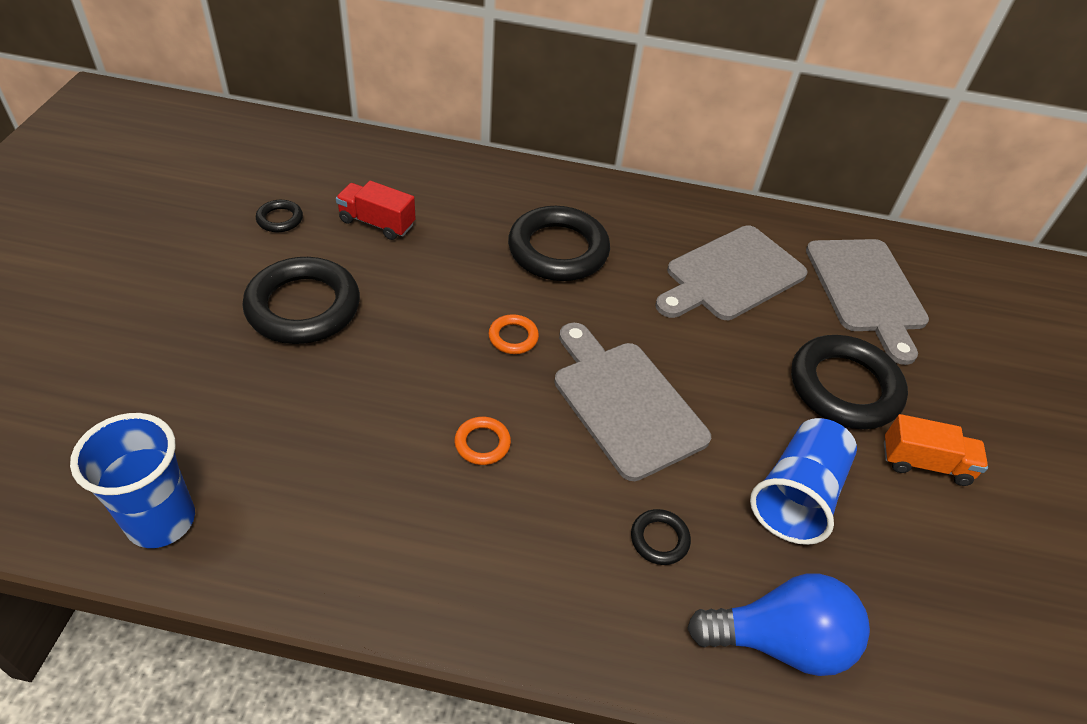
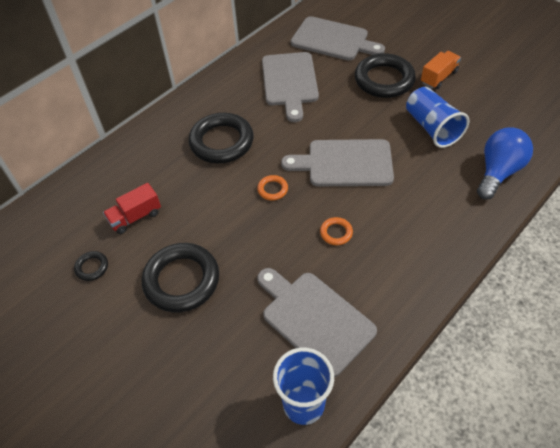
camera: 50 degrees left, 5 degrees up
black ring [631,509,691,565] -> none
none -> grey cutting board [257,268,377,377]

